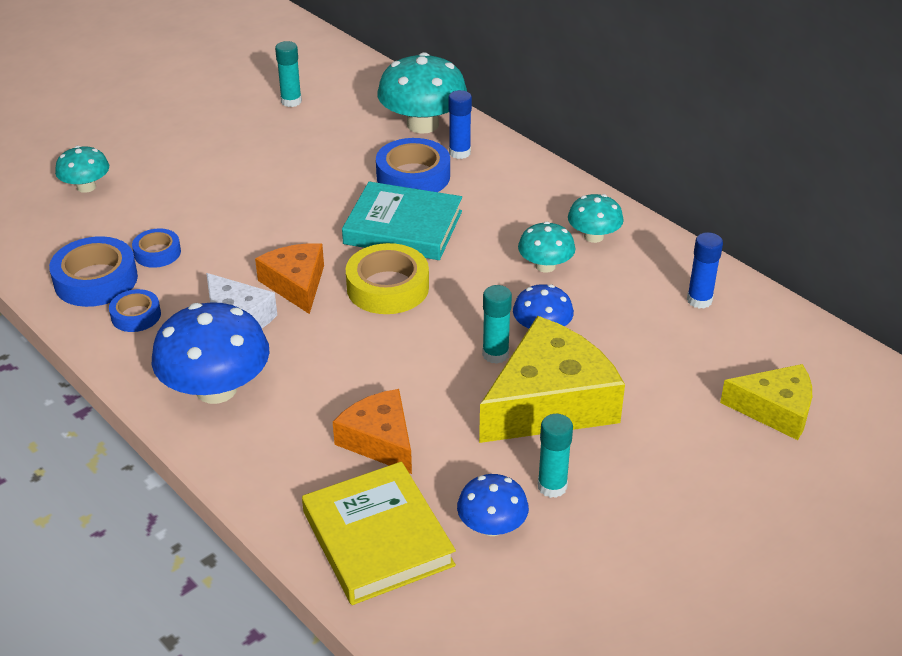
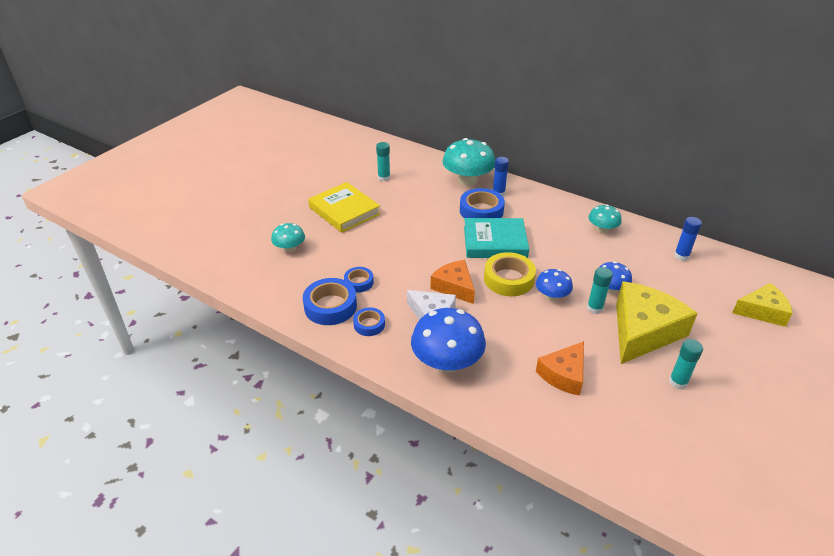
camera: 15 degrees left, 0 degrees up
yellow book [302,462,456,605] -> yellow book moved to [308,182,380,233]
orange cheese [333,389,412,474] -> orange cheese turned 90 degrees counterclockwise [536,341,584,396]
blue mushroom [457,474,529,536] -> blue mushroom moved to [536,269,573,301]
turquoise mushroom [518,221,575,273] -> none

